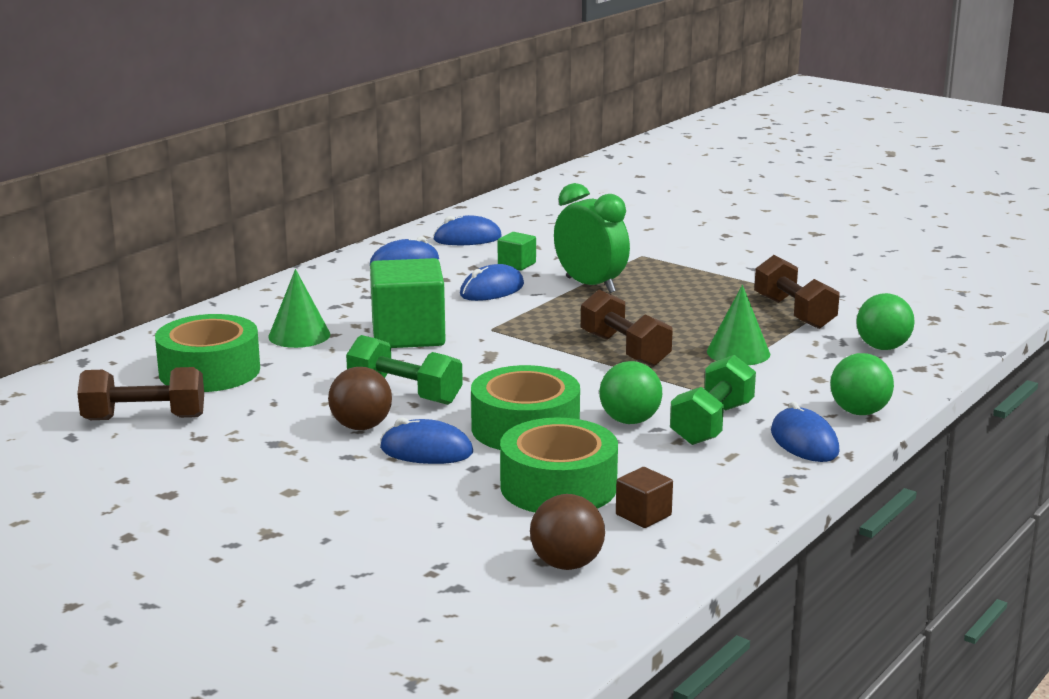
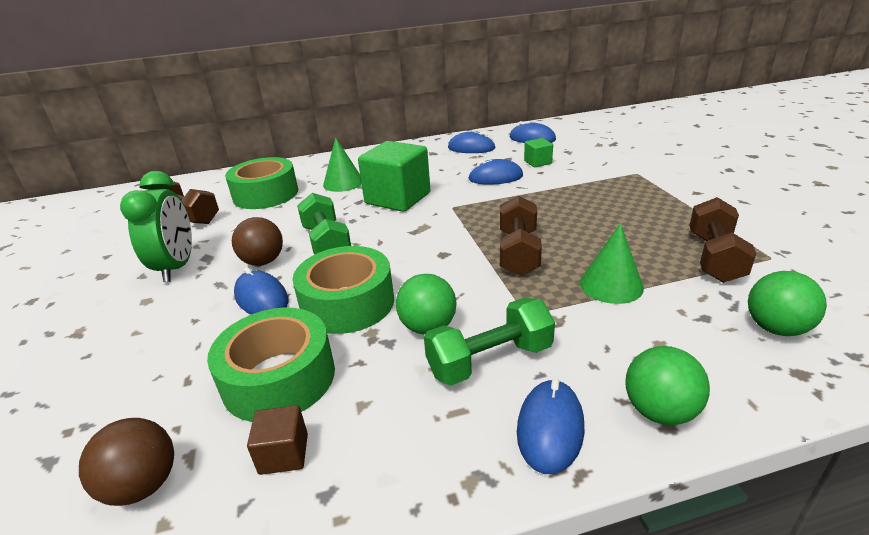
camera: 40 degrees right, 10 degrees up
green clock [554,183,630,293] -> green clock moved to [120,171,192,282]

